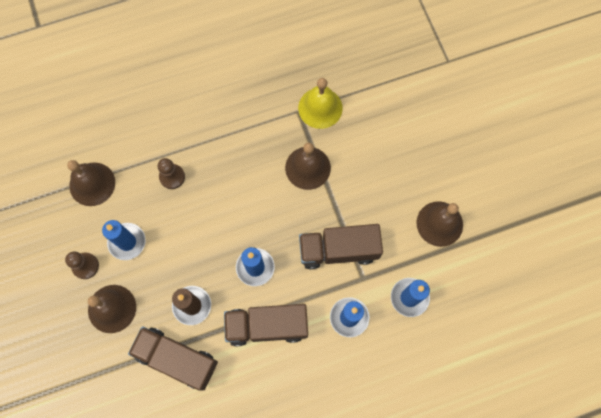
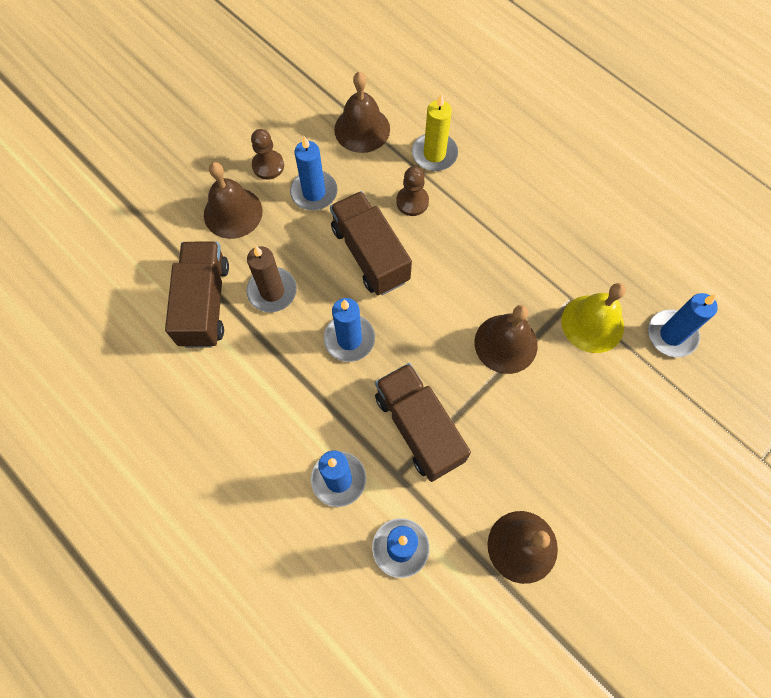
camera: 65 degrees right, 5 degrees down
brown truck [224,304,308,346] -> brown truck moved to [330,191,412,295]
none -> yellow candle [412,94,458,171]
none -> blue candle [648,293,718,357]

